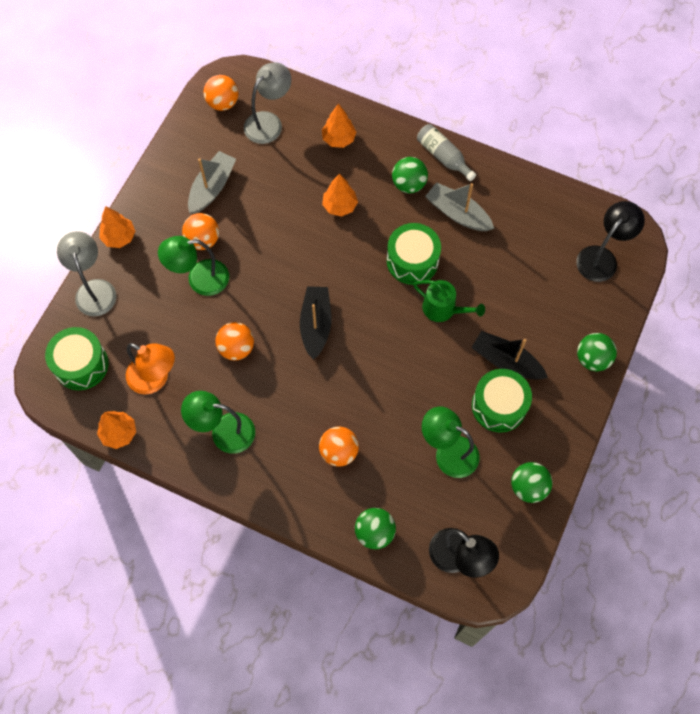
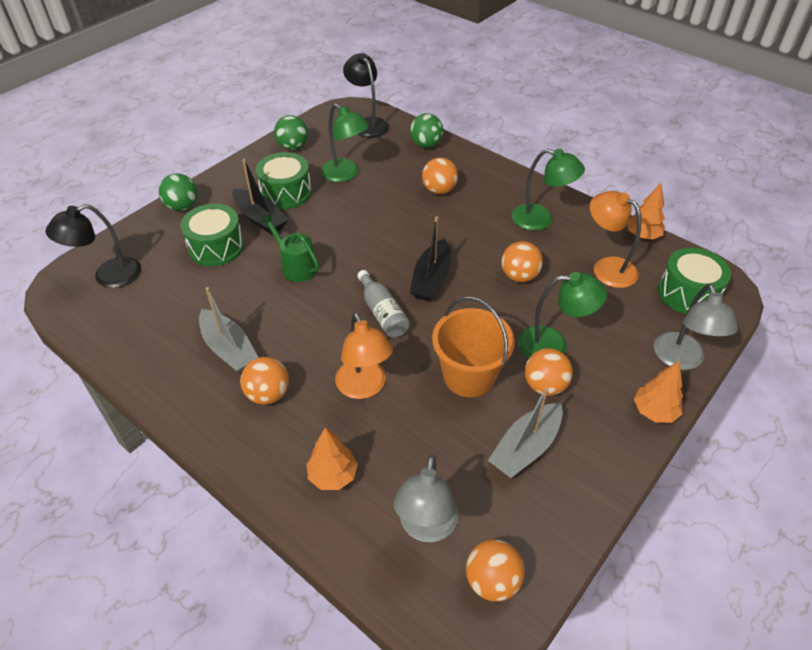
camera: 165 degrees left, 20 degrees down
grey lamp [244,62,291,144] -> grey lamp turned 45 degrees counterclockwise [393,455,458,542]
orange tree [322,173,358,217] -> orange lamp [335,312,393,399]
green drum [387,223,441,285] -> green drum moved to [181,204,244,266]
green ball [392,157,428,193] -> orange ball [240,357,289,405]
grey bottle [417,124,476,181] -> grey bottle moved to [357,270,410,338]
none -> orange bucket [432,296,515,397]

